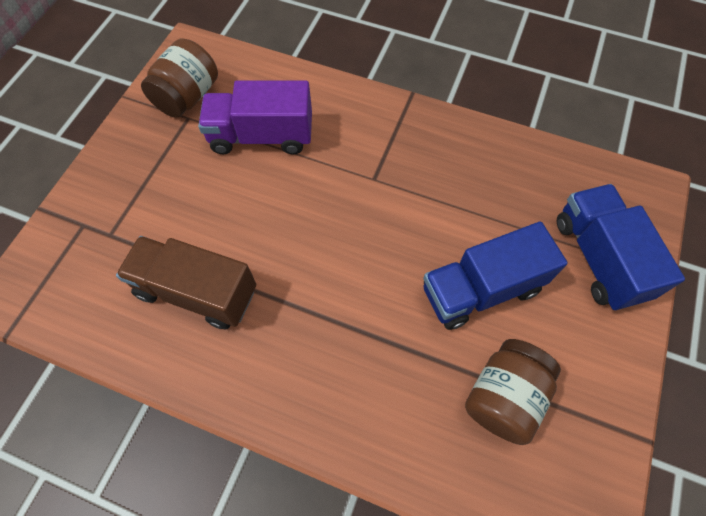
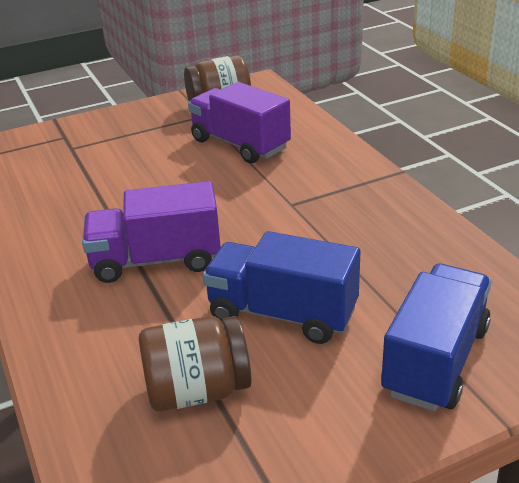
camera: 45 degrees right, 30 degrees down
brown truck [116,236,256,329] -> none
none -> purple truck [82,181,221,283]

